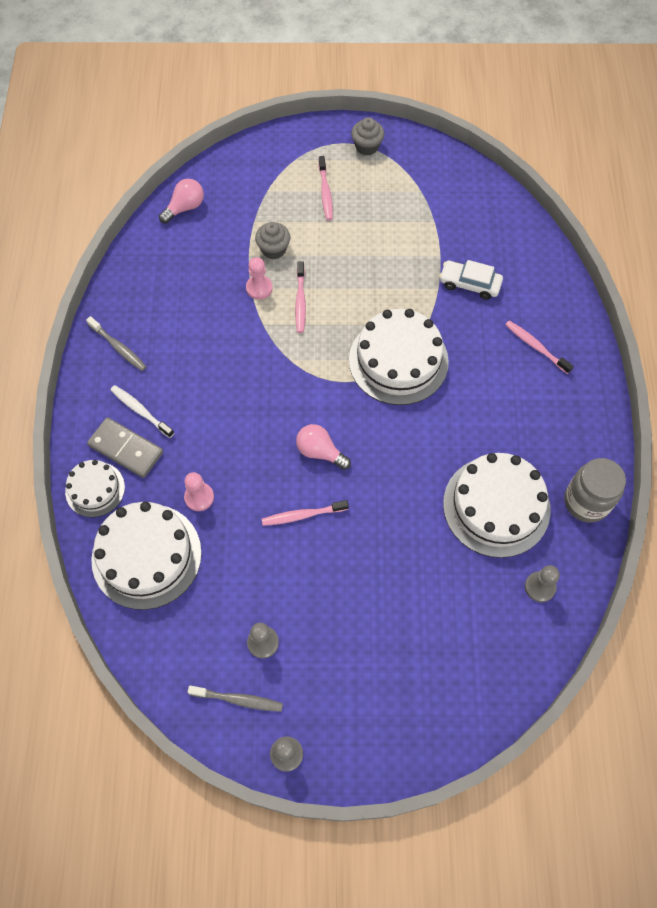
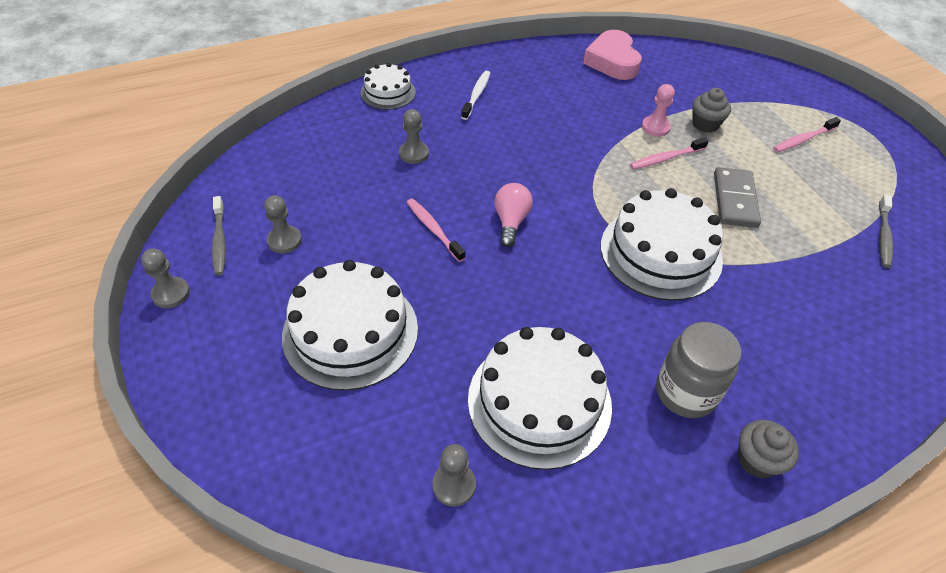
camera: 65 degrees right, 15 degrees down
grey toothbrush [86,316,147,371] -> grey toothbrush moved to [879,195,893,268]
grey domino [87,417,163,478] -> grey domino moved to [714,167,761,228]
white cake [91,502,202,610] -> white cake moved to [282,260,418,391]
pink light bulb [159,179,204,223] -> none
pink pawn [184,472,214,511] -> grey pawn [399,109,429,164]
grey cupcake [351,117,384,155] -> grey cupcake moved to [738,420,799,479]
white car [439,260,503,300] -> none
pink toothbrush [505,320,573,374] -> none
grey jar [564,458,626,523] -> grey jar moved to [656,322,741,418]
none -> pink heart [583,30,642,80]

